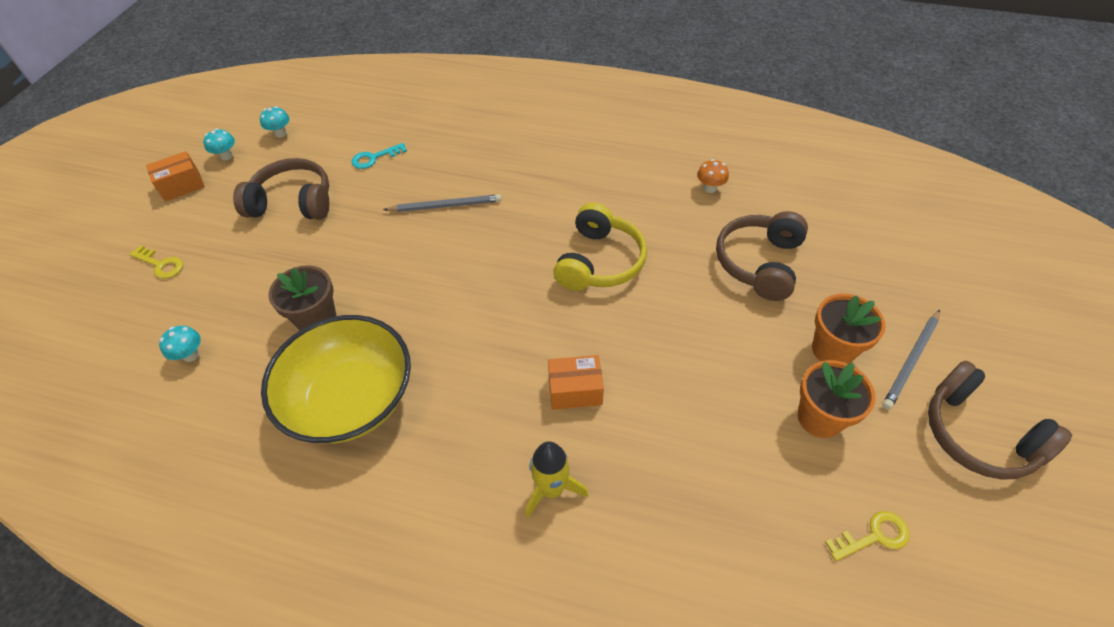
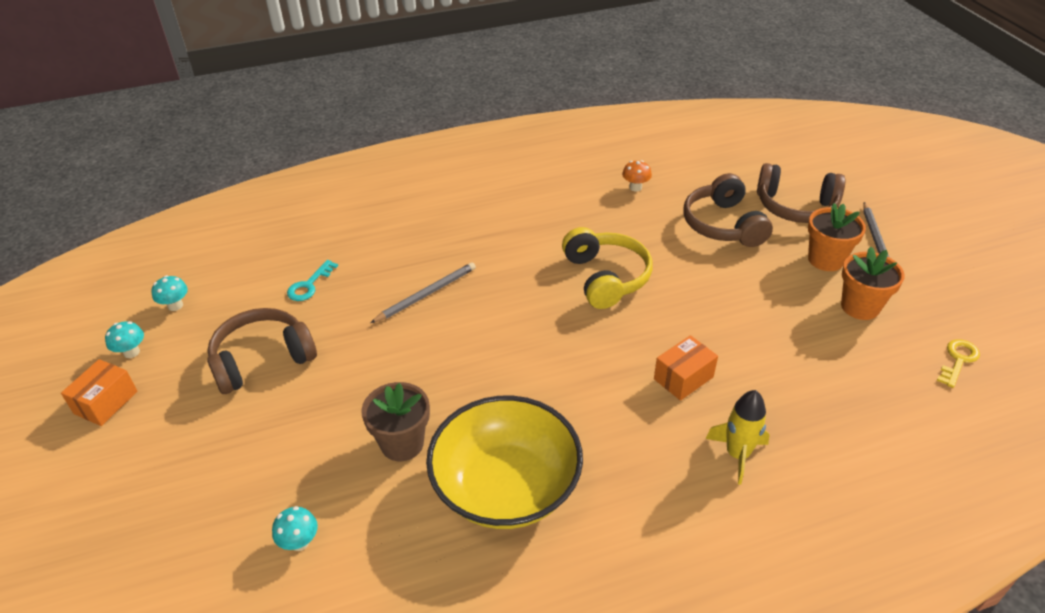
camera: 35 degrees left, 10 degrees down
yellow key [129,245,183,279] -> none
brown headphones [928,361,1072,480] -> brown headphones moved to [757,163,845,223]

